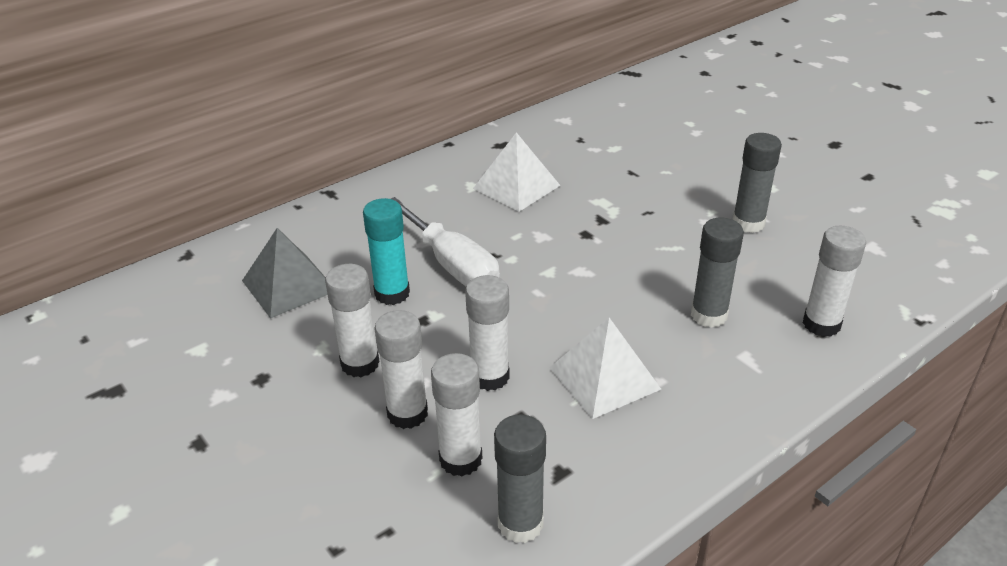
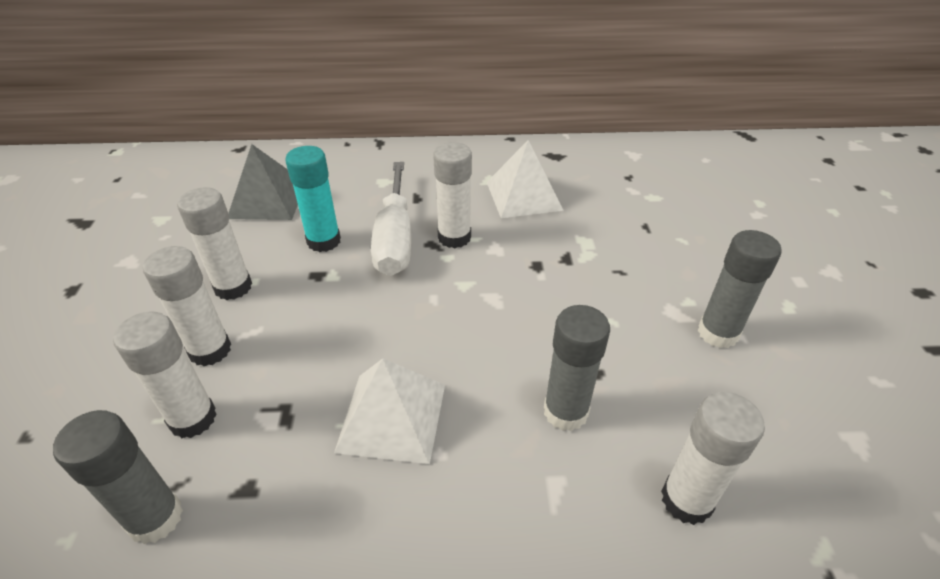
camera: 35 degrees right, 5 degrees up
white glue stick [465,275,510,391] -> white glue stick moved to [433,142,472,248]

